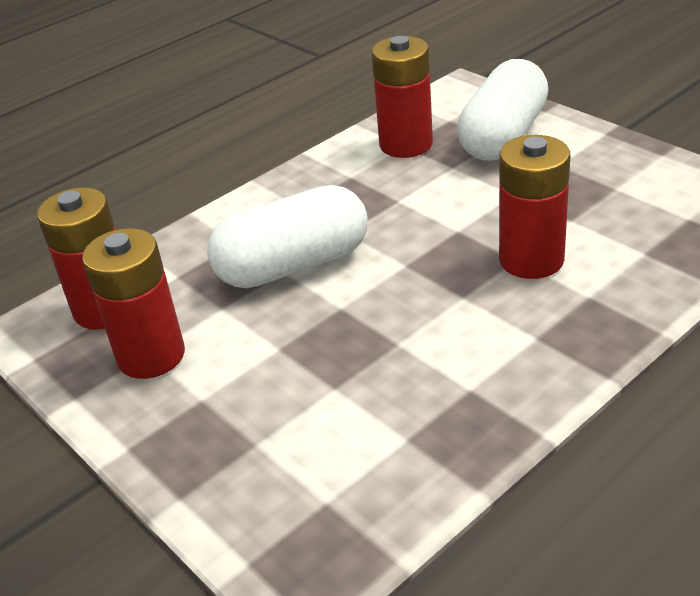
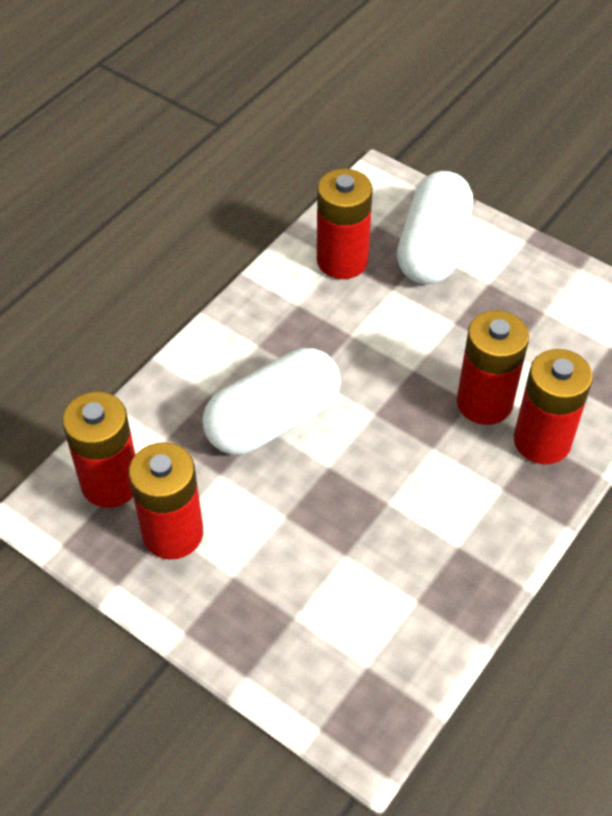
camera: 15 degrees left, 15 degrees up
none -> red battery [514,349,593,464]

